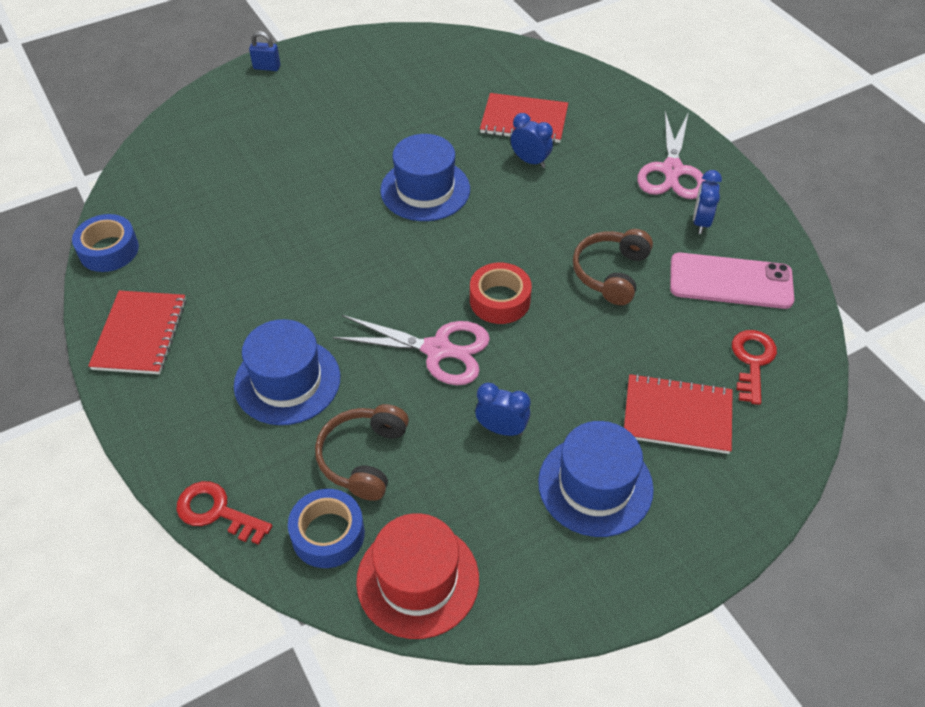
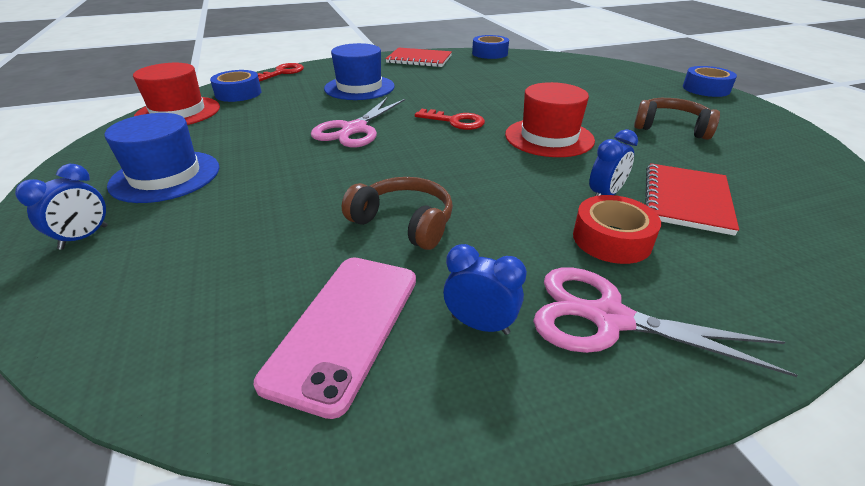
camera: 100 degrees right, 15 degrees down
blue padlock [249,31,281,71] -> blue tape [683,66,737,97]
brown headphones [315,404,409,501] -> brown headphones moved to [634,98,720,140]
blue hat [380,134,470,221] -> red hat [505,82,595,157]
red tape [470,263,532,324] -> red tape moved to [573,195,661,264]
blue clock [475,383,531,436] -> blue clock moved to [15,164,108,250]
red notebook [624,374,733,454] -> none
red key [732,330,777,405] -> red key moved to [415,109,485,130]

